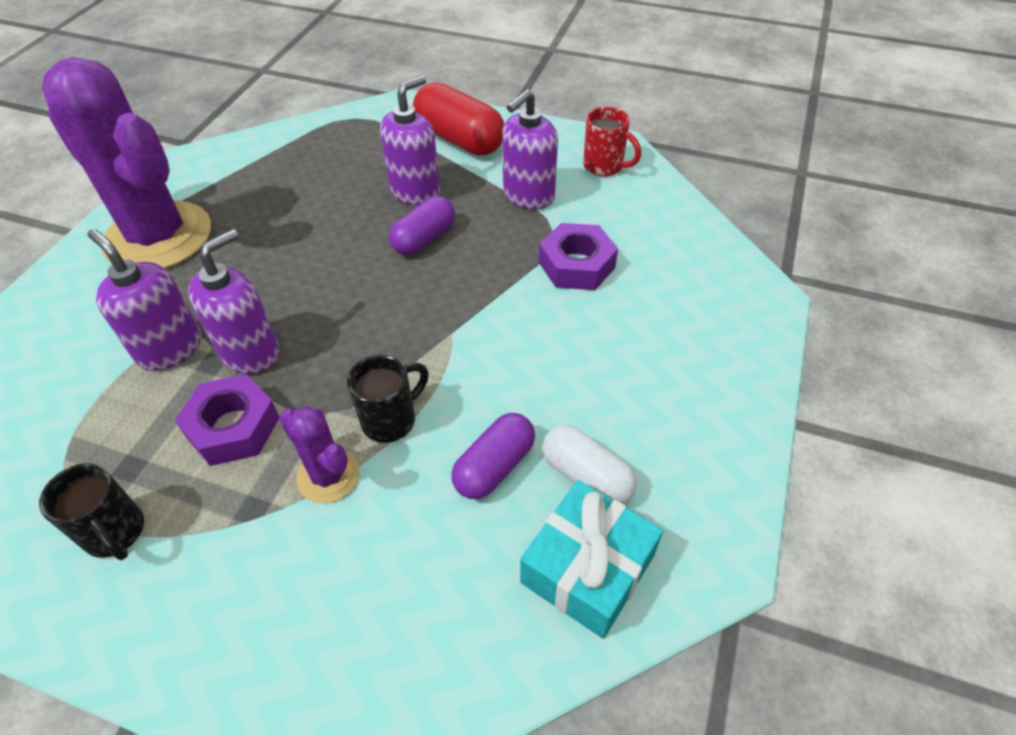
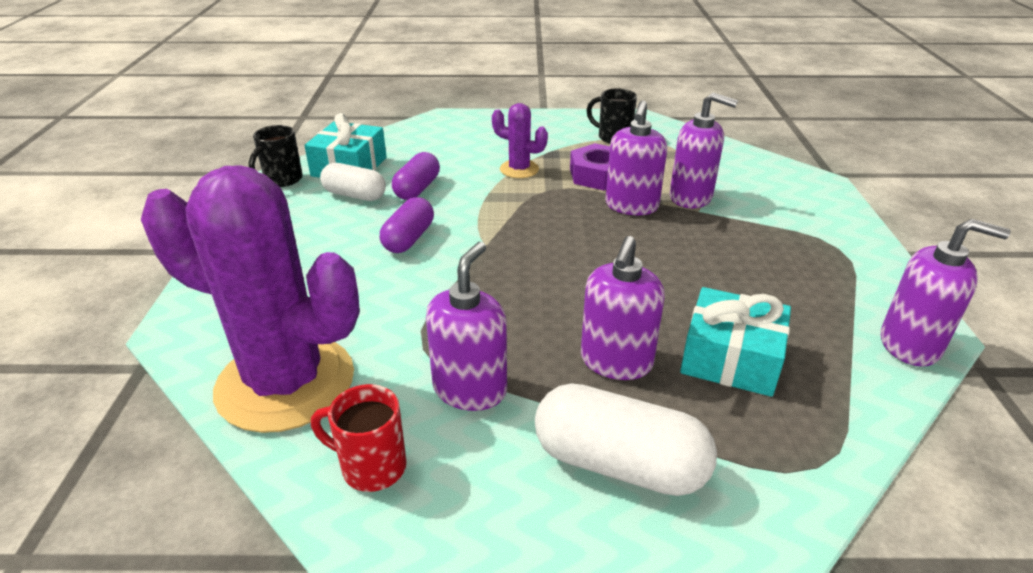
camera: 160 degrees right, 15 degrees down
purple cactus [42,57,211,269] -> purple cactus moved to [141,165,360,433]
black mug [347,355,428,443] -> black mug moved to [249,125,303,187]
purple capsule [389,196,455,255] -> purple capsule moved to [380,197,434,253]
red capsule [413,82,504,155] -> white capsule [535,383,717,496]
purple nut [539,223,618,290] -> none
none -> turquoise gift [680,287,791,397]
none -> purple soap dispenser [881,219,1011,367]

